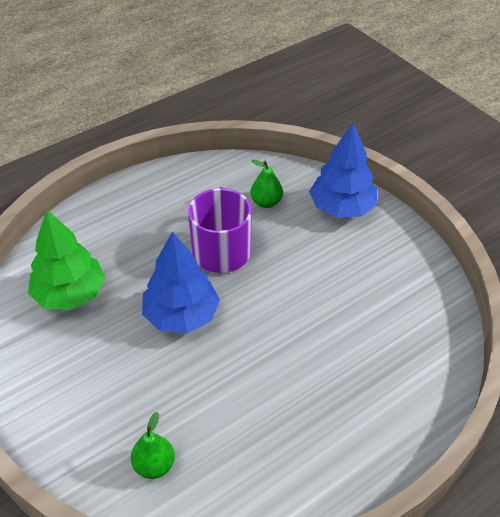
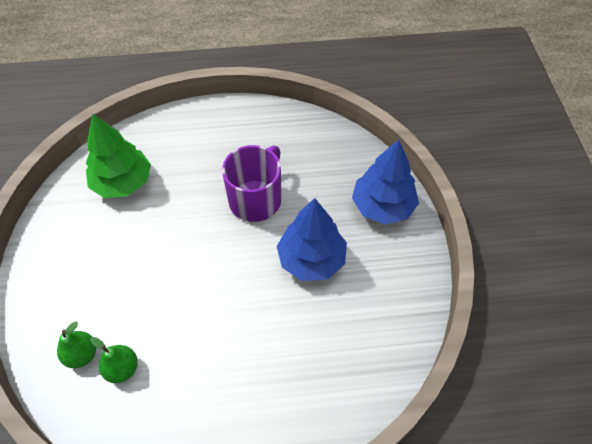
camera: 30 degrees right, 10 degrees up
blue tree [142,231,220,333] -> blue tree moved to [277,198,347,281]
green pear [251,160,283,208] -> green pear moved to [90,337,138,383]

